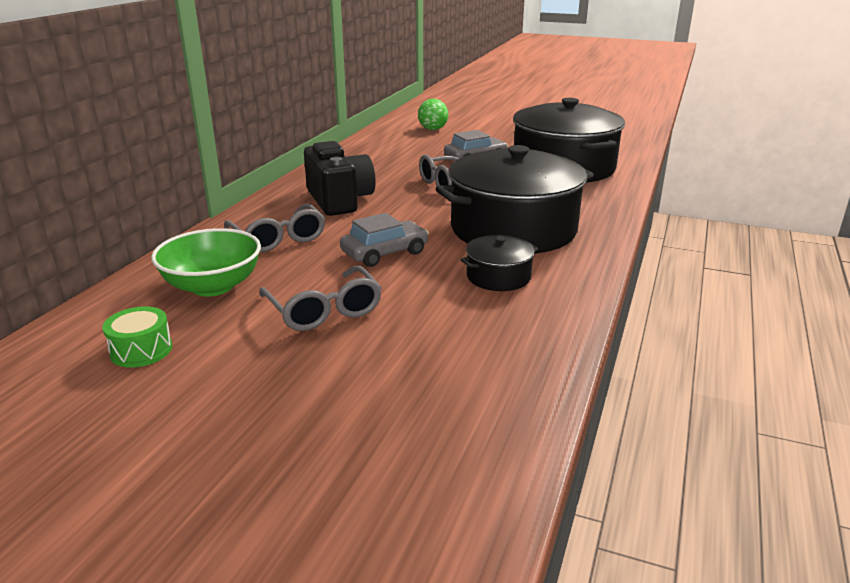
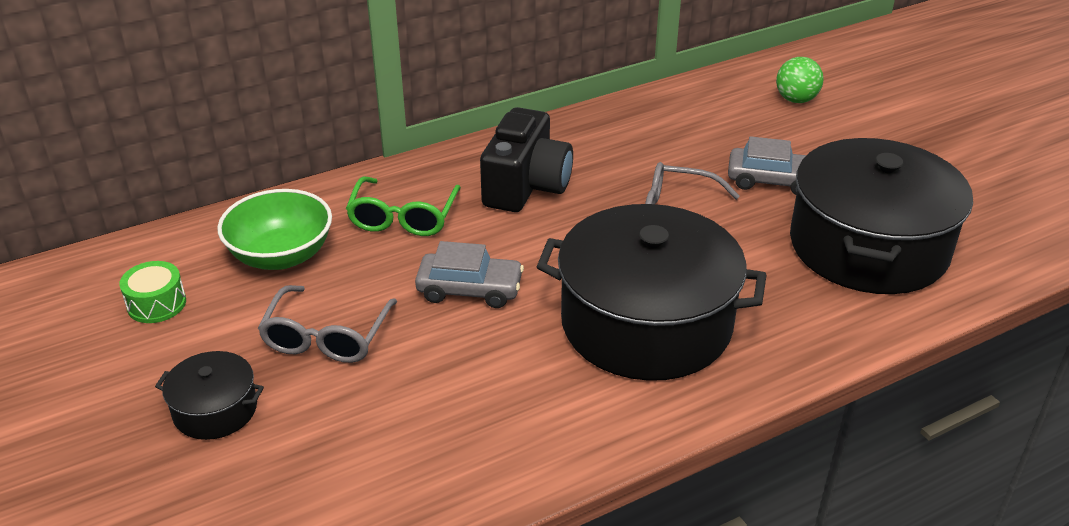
camera: 40 degrees right, 10 degrees up
grey glasses [224,204,325,252] -> green glasses [346,176,461,236]
black pot [460,235,538,291] -> black pot moved to [155,351,264,440]

